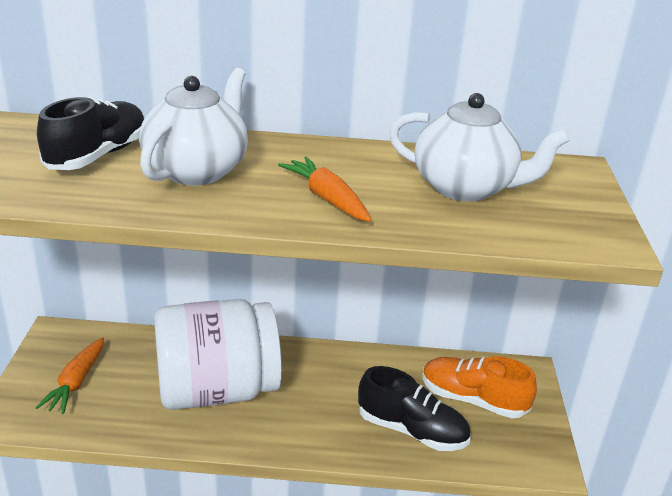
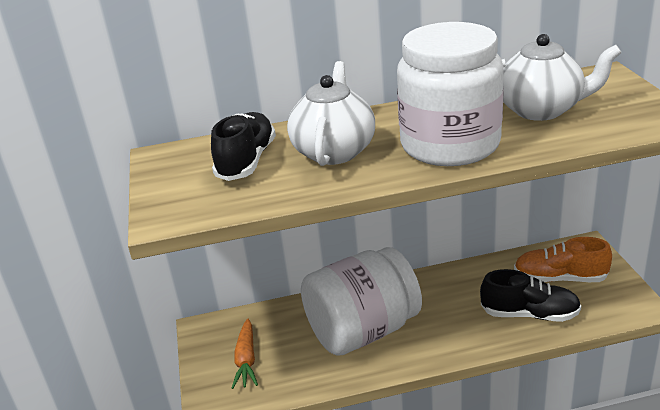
camera: 10 degrees left, 0 degrees up
orange carrot [278,157,371,222] -> white jar [397,22,504,166]

